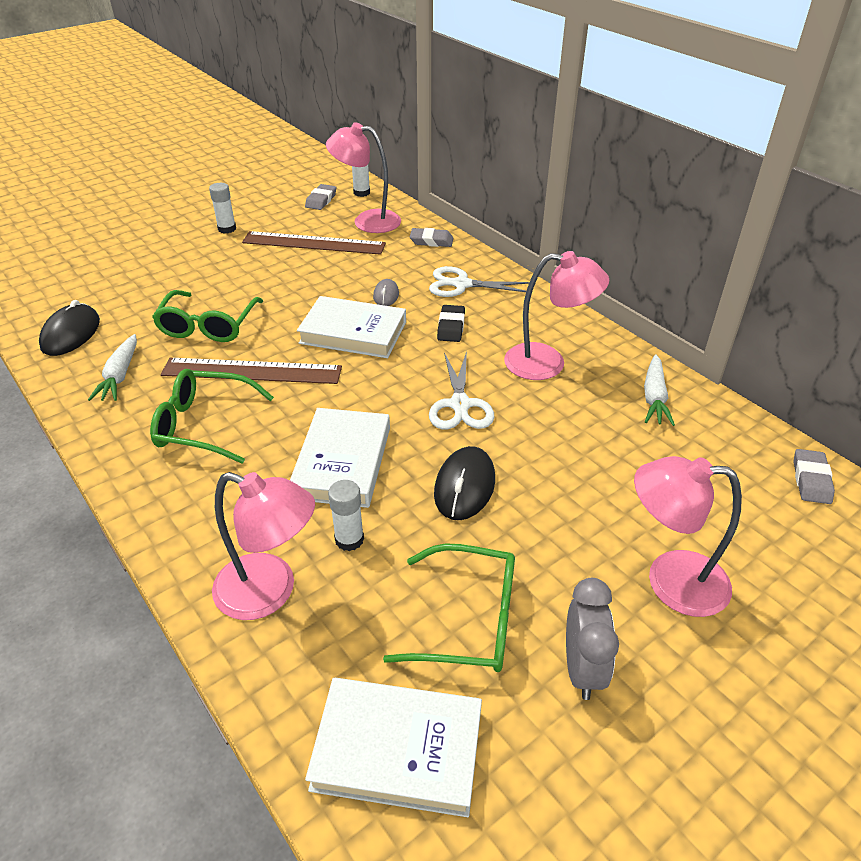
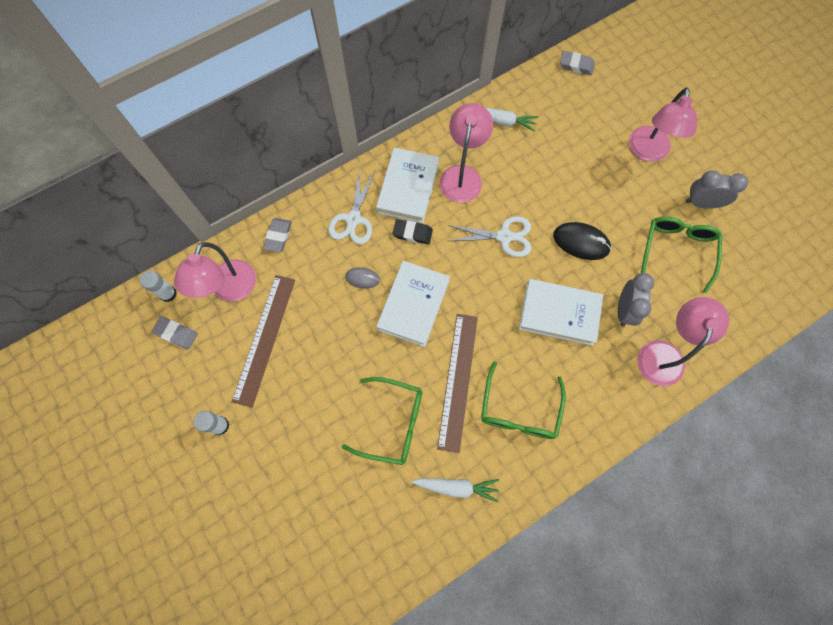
camera: 85 degrees left, 30 degrees up
black mouse [39,300,100,356] -> none
white book [305,678,482,817] -> white book moved to [376,147,439,223]
white glue stick [328,480,364,551] -> grey clock [618,273,654,327]

